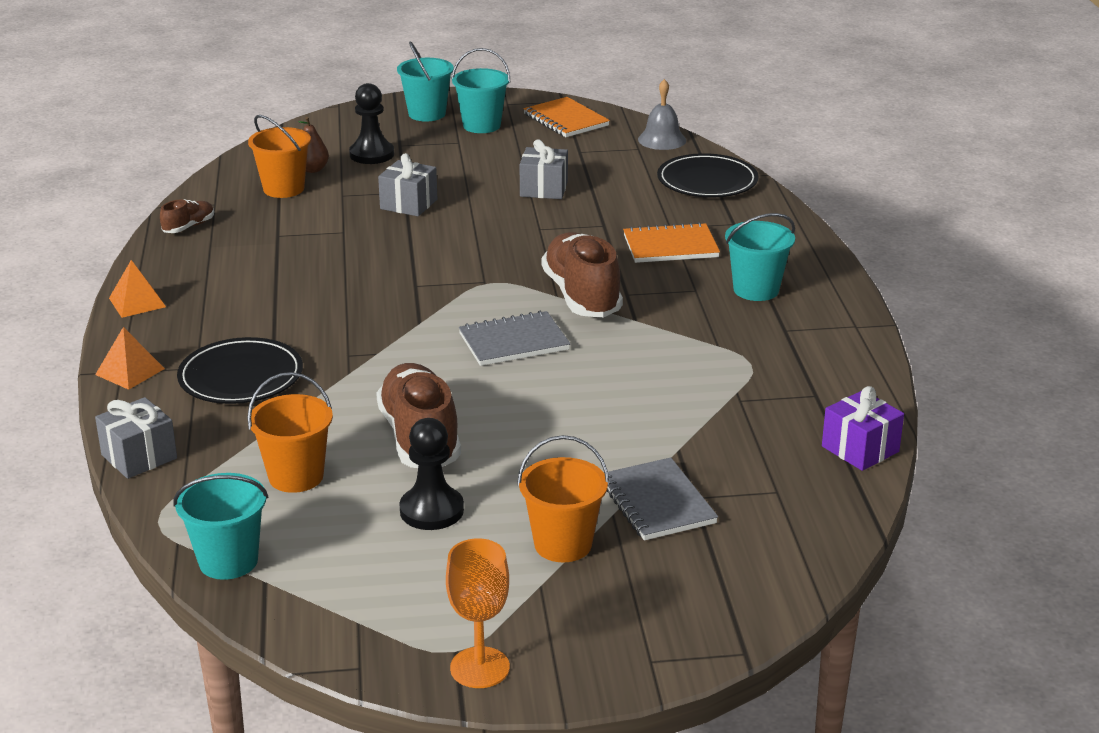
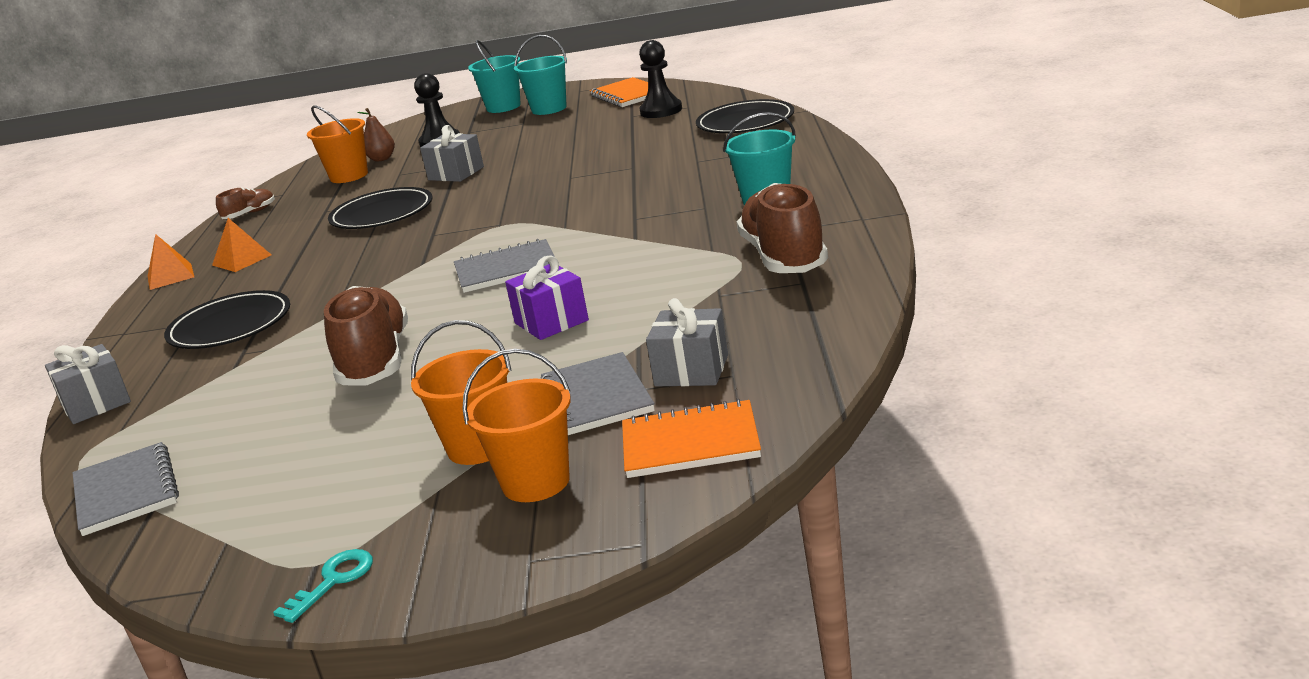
camera: 10 degrees right, 5 degrees down
orange pyramid [95,327,165,390] -> orange pyramid moved to [212,218,271,272]
turquoise bucket [173,473,268,580] -> grey notebook [73,442,179,536]
orange bucket [247,372,333,493] -> orange bucket moved to [462,349,571,502]
black pawn [399,418,464,530] -> black pawn moved to [639,40,682,118]
orange goblet [446,539,510,688] -> turquoise key [273,549,373,623]
grey gift [520,139,568,199] -> grey gift moved to [646,298,728,387]
brown shoe [542,232,623,318] -> brown shoe moved to [737,183,828,273]
orange notebook [623,222,720,263] -> orange notebook moved to [622,399,761,478]
grey bell [638,79,686,150] -> none
purple gift [822,386,904,471] -> purple gift moved to [505,255,589,340]
none -> black plate [328,187,433,229]

